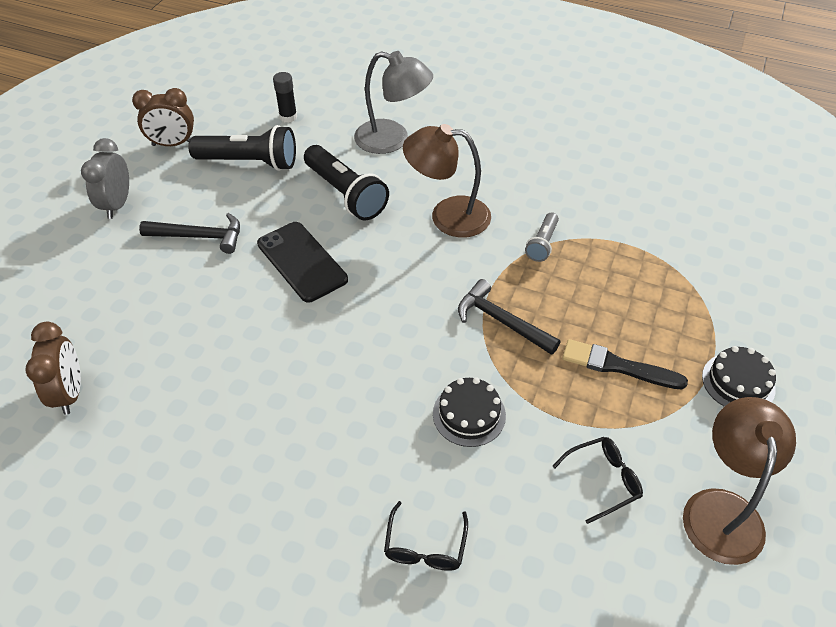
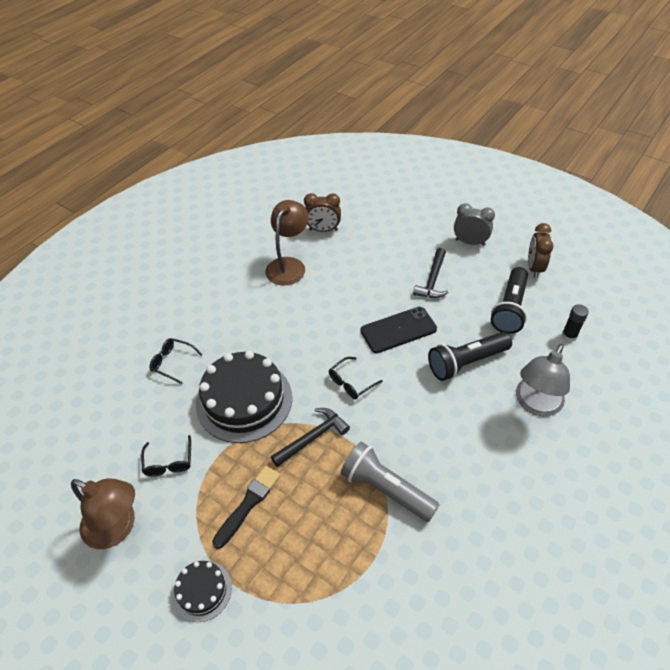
camera: 105 degrees right, 0 degrees up
brown lamp [403,124,491,237] -> brown lamp moved to [265,200,309,285]
black cake [433,377,506,447] -> black cake [196,351,292,443], size x2.02
grey flashlight [525,212,559,262] -> grey flashlight [341,442,439,522], size x1.87
none -> black glasses [329,357,383,399]

